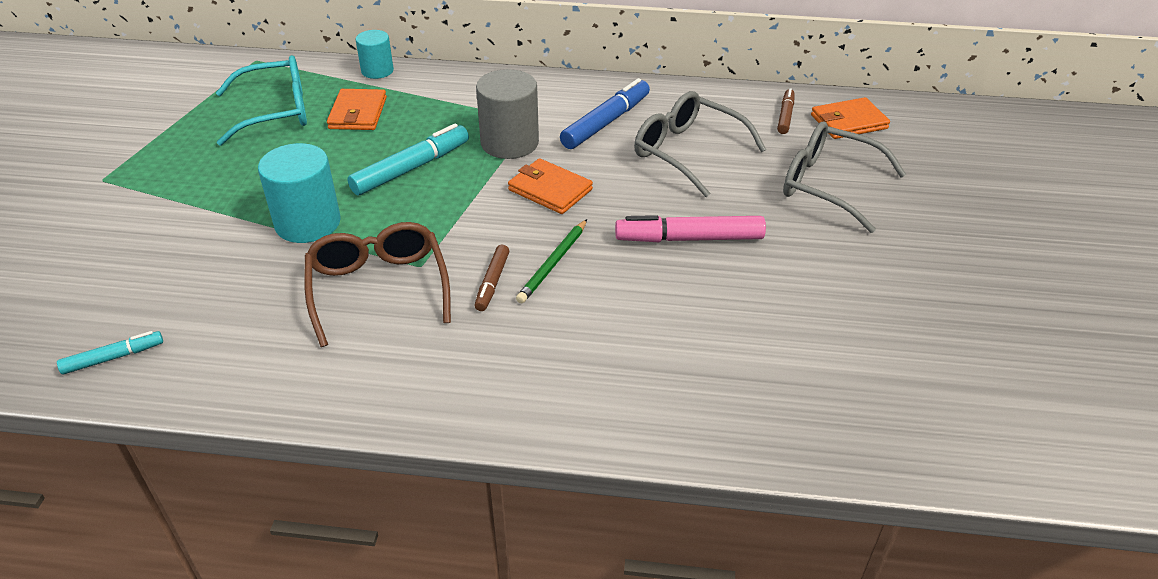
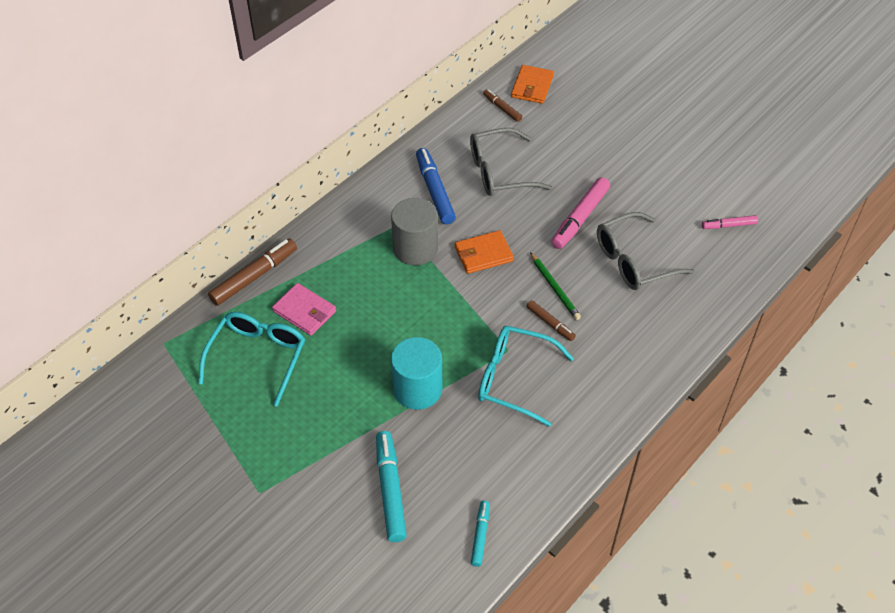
camera: 55 degrees left, 10 degrees up
brown glasses [304,222,451,347] -> turquoise glasses [478,326,574,427]
orange wallet [327,89,387,130] -> pink wallet [272,283,336,336]
turquoise marker [347,124,469,196] -> turquoise marker moved to [376,431,407,542]
turquoise cylinder [356,30,394,79] -> brown marker [208,238,297,306]
grey glasses [783,121,906,233] -> grey glasses moved to [597,212,694,290]
none -> pink marker [702,215,758,229]

